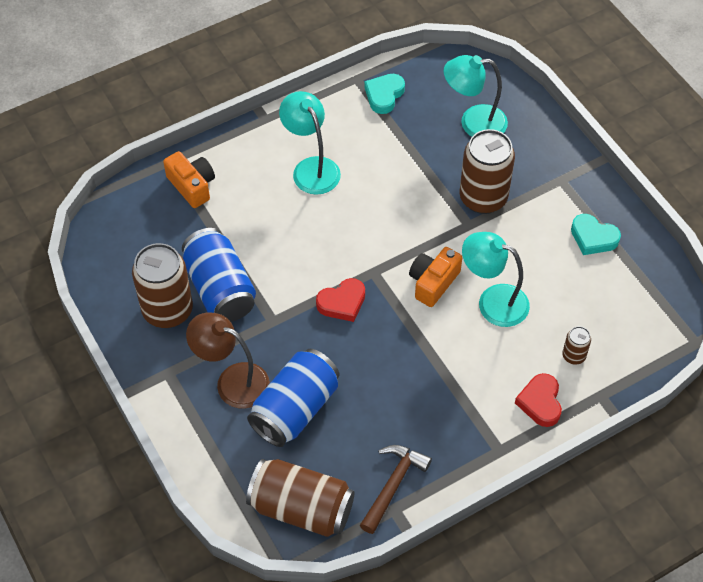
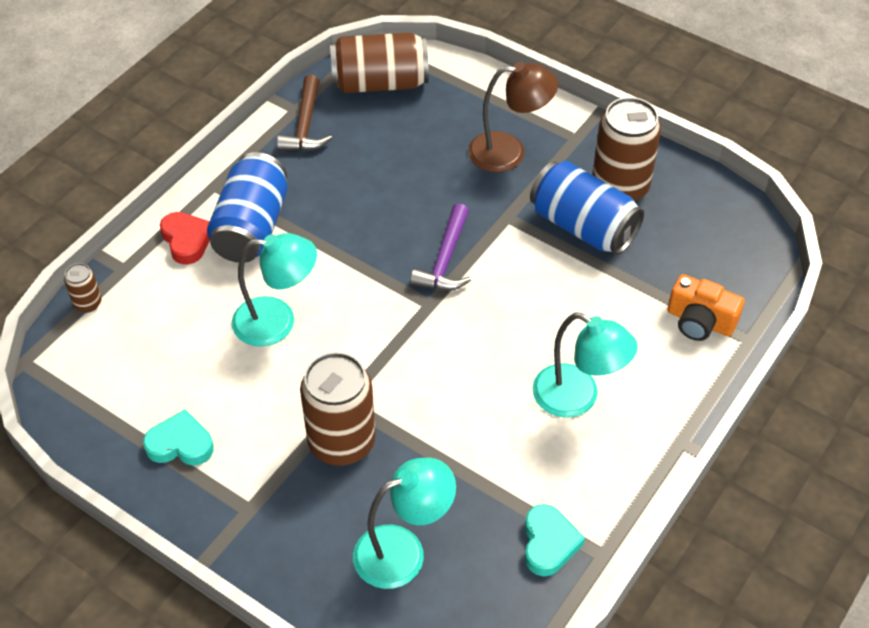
camera: 155 degrees right, 5 degrees down
blue can [247,349,339,447] -> blue can moved to [207,152,288,263]
red heart [316,278,365,322] -> purple hammer [410,203,471,291]
orange camera [409,247,462,307] -> none
brown can [562,326,591,365] -> brown can moved to [64,263,102,313]

